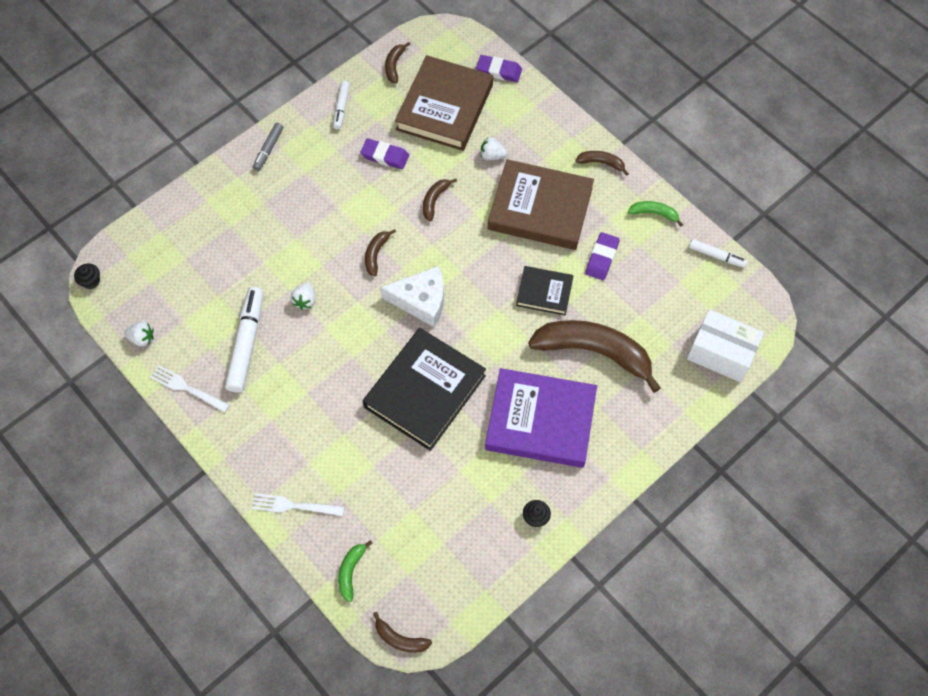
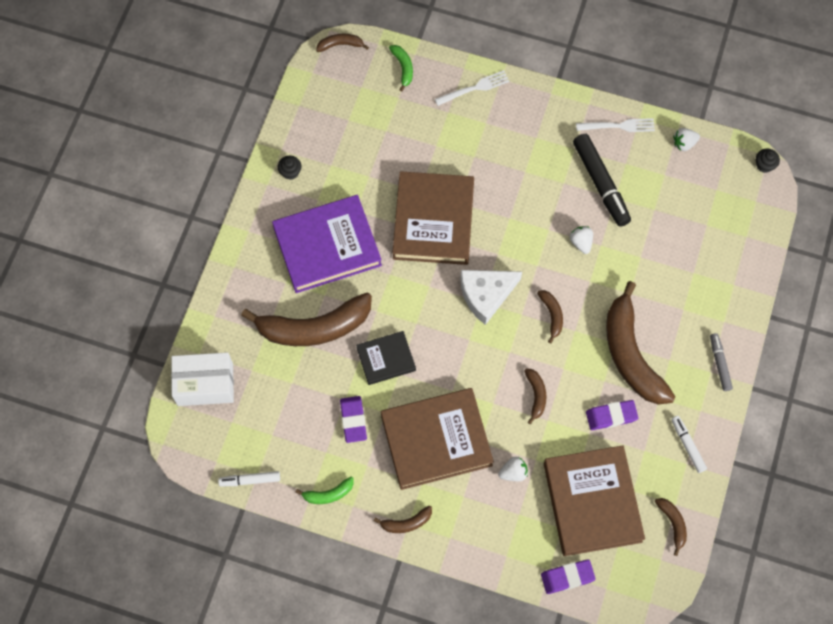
camera: 150 degrees right, 5 degrees up
white marker [225,287,264,393] -> black marker [573,134,631,227]
black book [363,328,486,451] -> brown book [392,171,474,265]
none -> brown banana [606,281,675,405]

